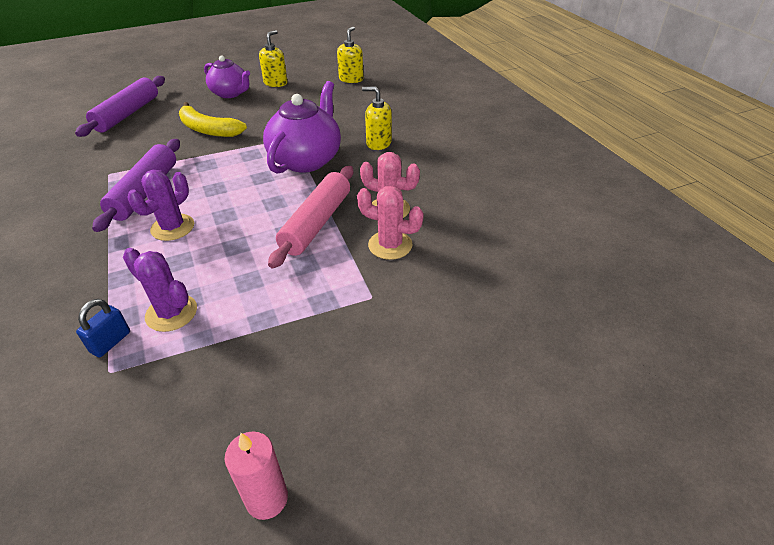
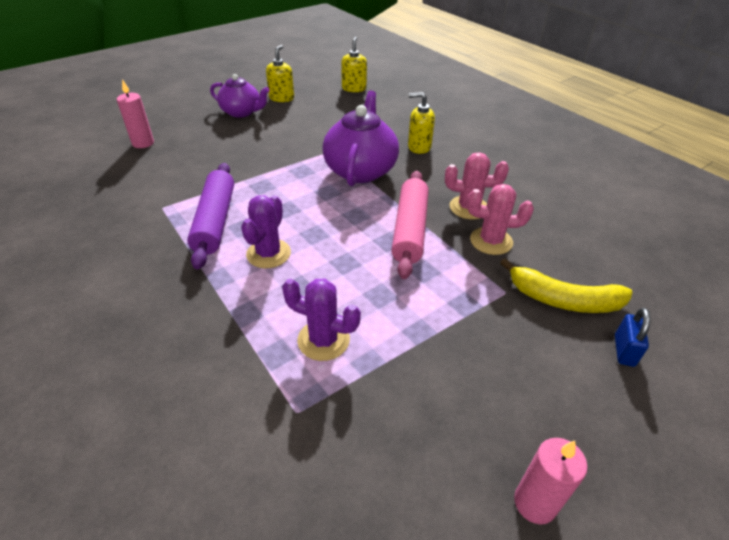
camera: 15 degrees left, 0 degrees up
purple rolling pin [75,76,165,137] -> pink candle [117,79,154,148]
blue padlock [76,299,130,358] -> blue padlock moved to [615,308,651,367]
yellow banana [179,102,247,137] -> yellow banana moved to [500,258,633,313]

